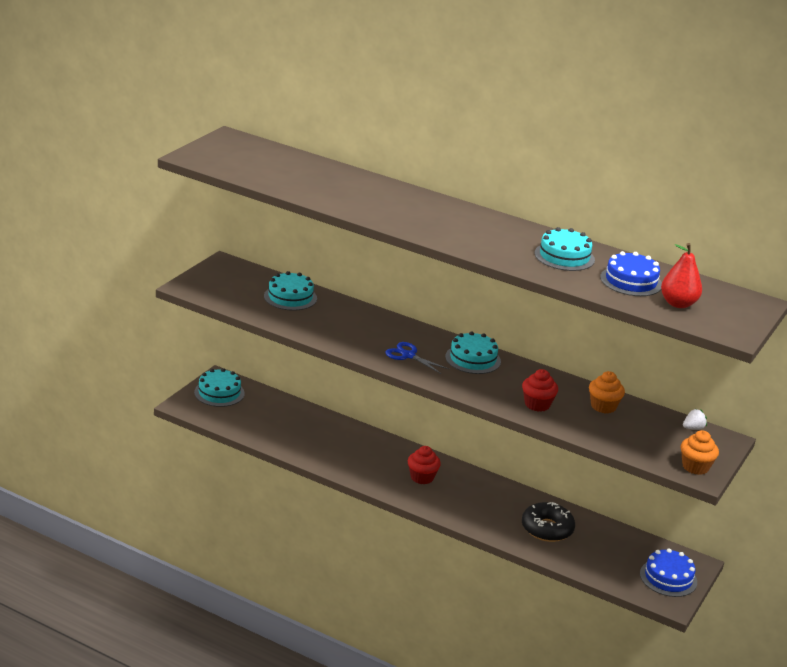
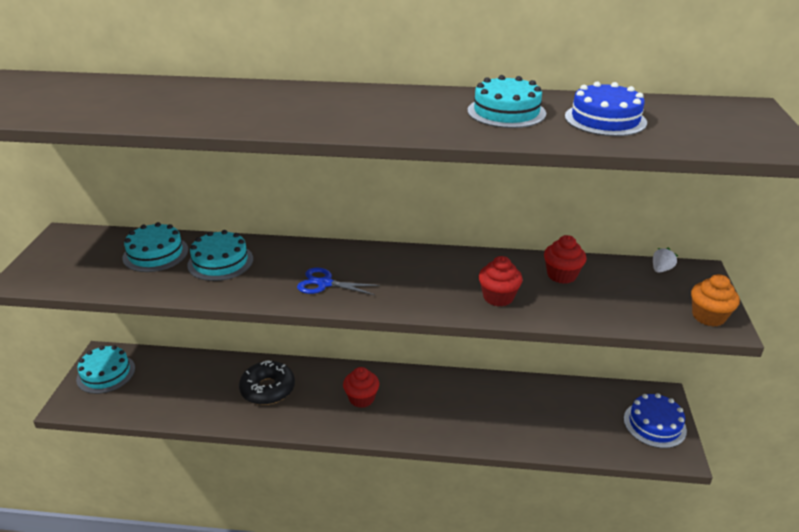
camera: 20 degrees left, 5 degrees up
turquoise cake [445,331,501,374] -> turquoise cake moved to [187,230,253,281]
black donut [522,502,575,542] -> black donut moved to [239,360,295,405]
orange cupcake [589,371,625,414] -> red cupcake [544,235,587,284]
red pear [661,243,702,308] -> none

